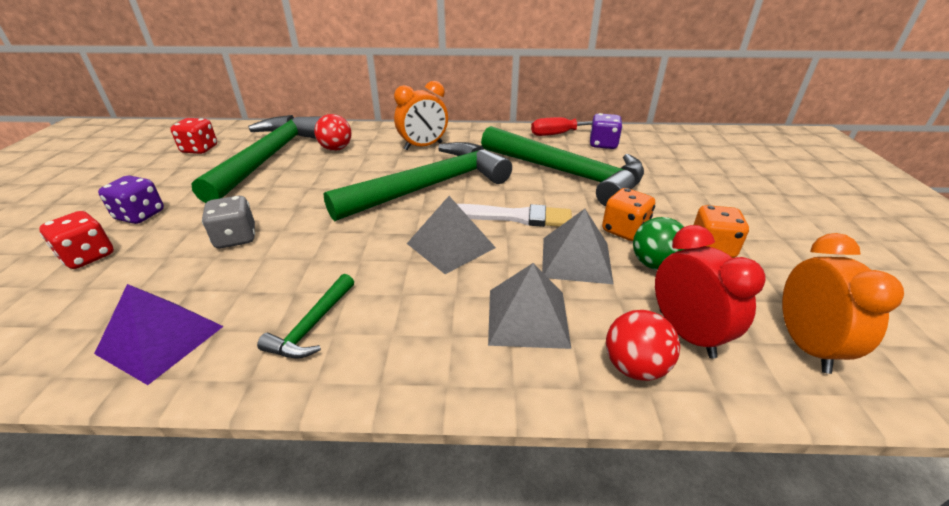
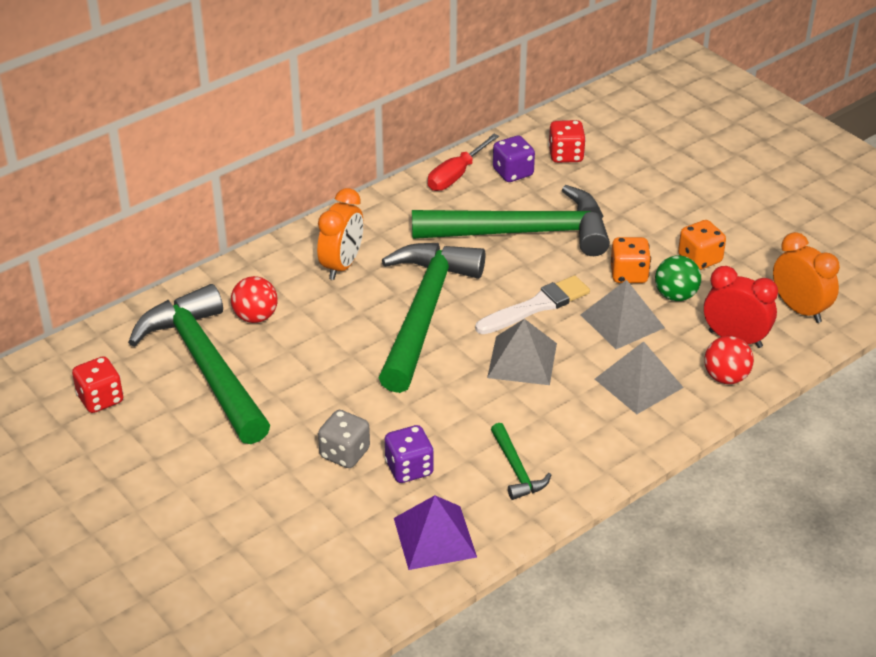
camera: 40 degrees left, 5 degrees up
red dice [39,211,114,269] -> red dice moved to [548,120,586,163]
purple dice [98,175,164,224] -> purple dice moved to [385,425,434,483]

